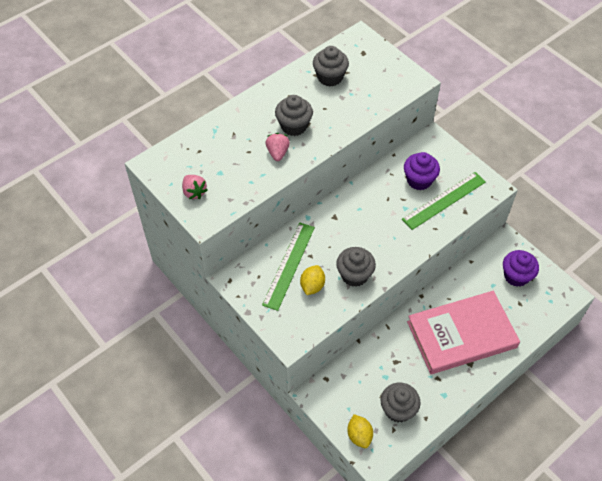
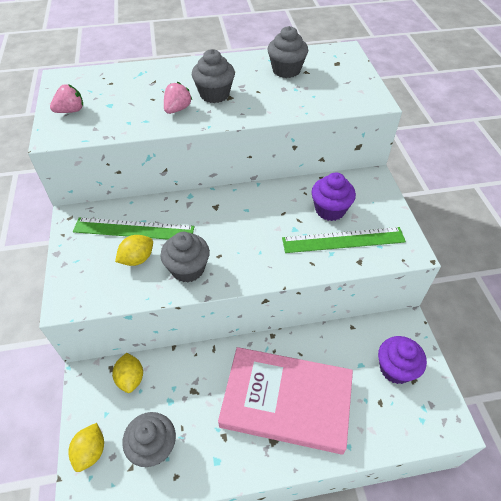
camera: 30 degrees right, 5 degrees down
pink strawberry [182,175,207,199] -> pink strawberry turned 120 degrees counterclockwise [50,84,83,113]
green ruler [262,223,315,311] -> green ruler turned 45 degrees clockwise [73,217,194,240]
none -> yellow lemon [112,353,143,393]

